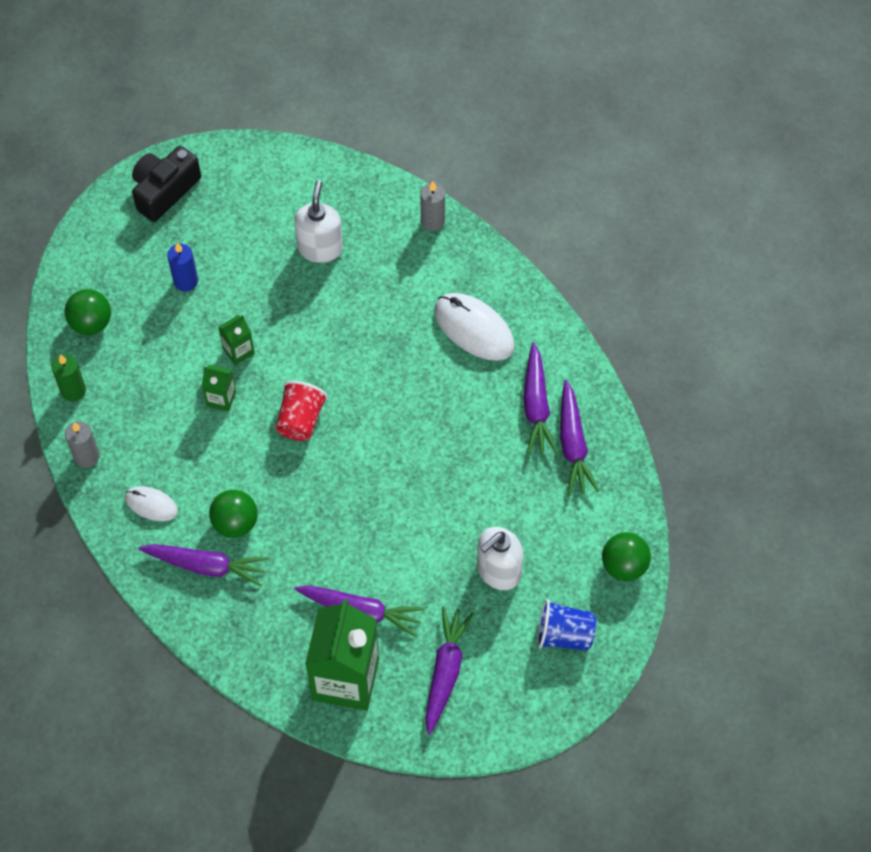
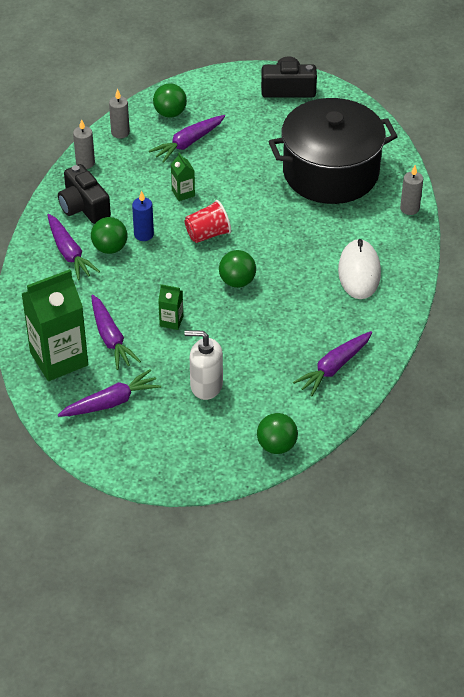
camera: 50 degrees right, 15 degrees down
green candle [51,354,86,401] -> grey candle [109,89,130,139]
white mouse [125,486,178,521] -> black camera [58,164,111,224]
blue candle [167,242,198,292] -> blue candle moved to [132,191,154,241]
green carton [218,315,255,365] -> green carton moved to [158,284,183,330]
white soap dispenser [294,180,343,263] -> black pot [268,98,398,204]
purple carrot [523,343,558,456] -> purple carrot moved to [149,115,225,163]
blue cup [537,599,596,651] -> none
none -> green ball [219,250,256,288]

